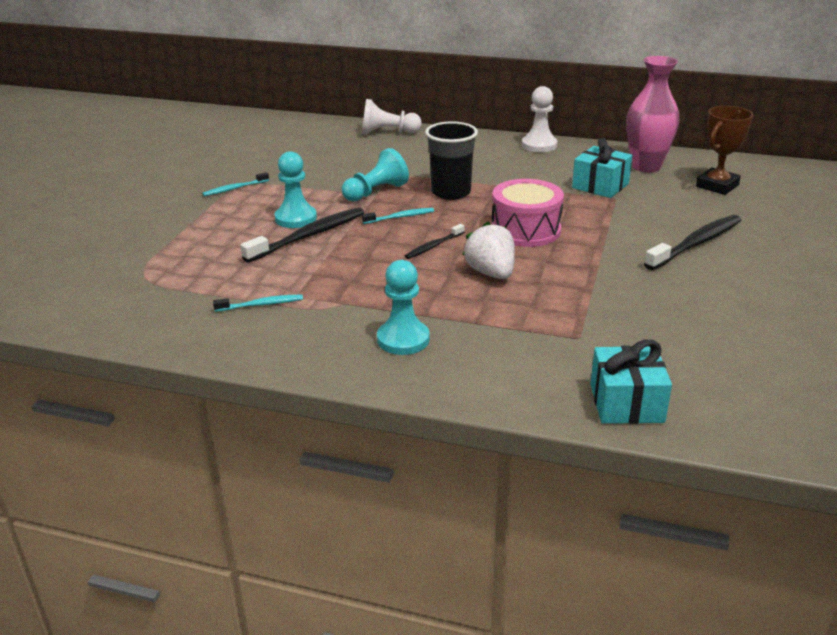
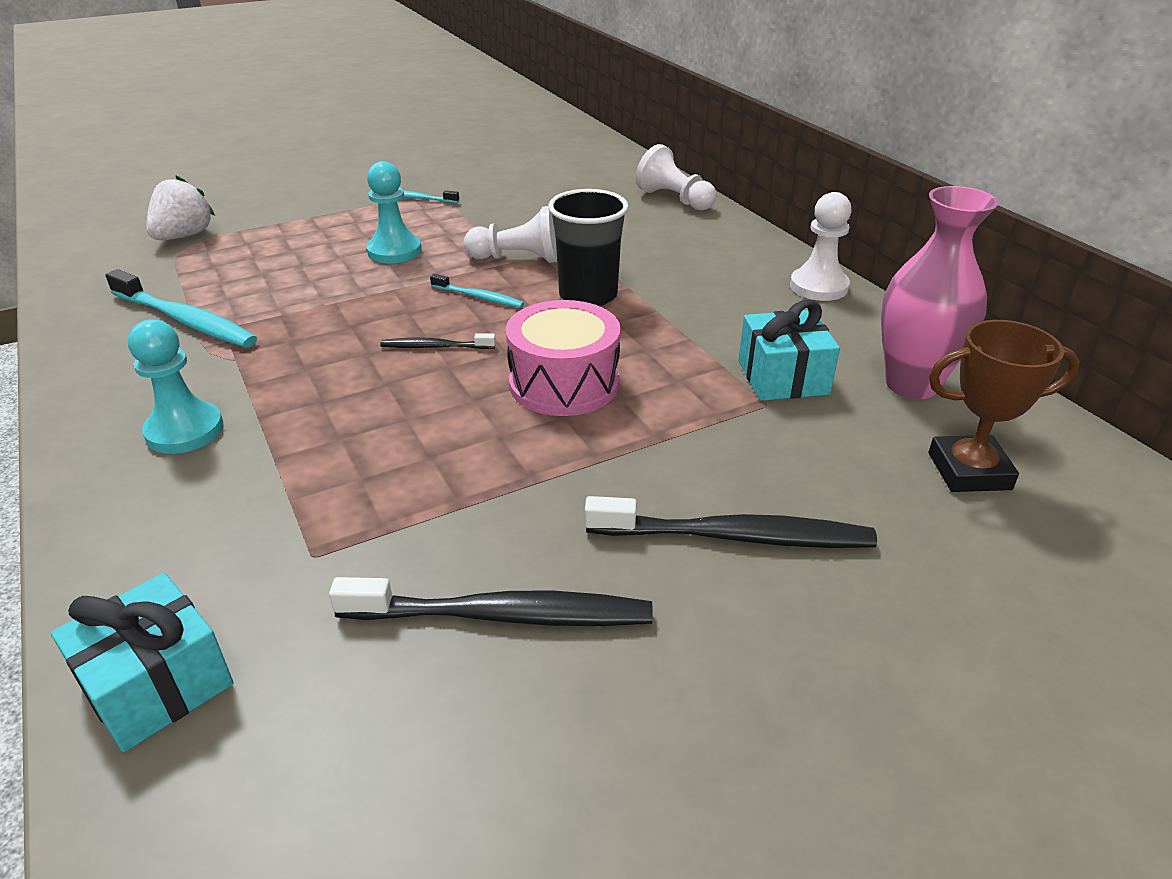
camera: 45 degrees right, 5 degrees up
turquoise toothbrush [213,294,303,312] -> turquoise toothbrush [106,269,257,348], size x1.88
black toothbrush [240,207,364,263] -> black toothbrush moved to [329,577,653,626]
turquoise pawn [342,148,409,202] -> white pawn [464,206,557,263]
white strawberry [463,222,515,279] -> white strawberry moved to [146,175,215,240]

